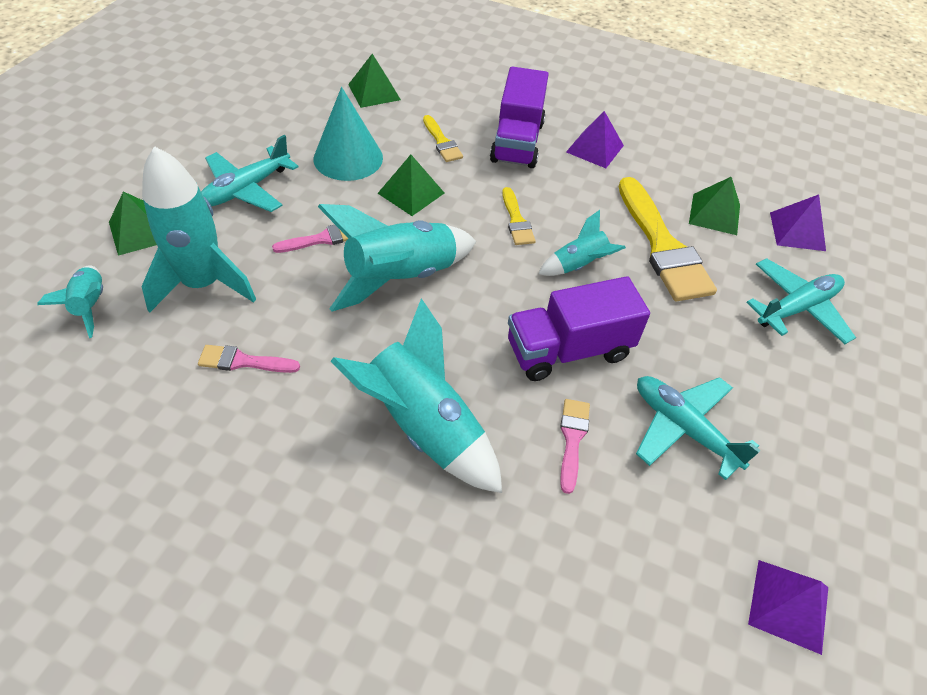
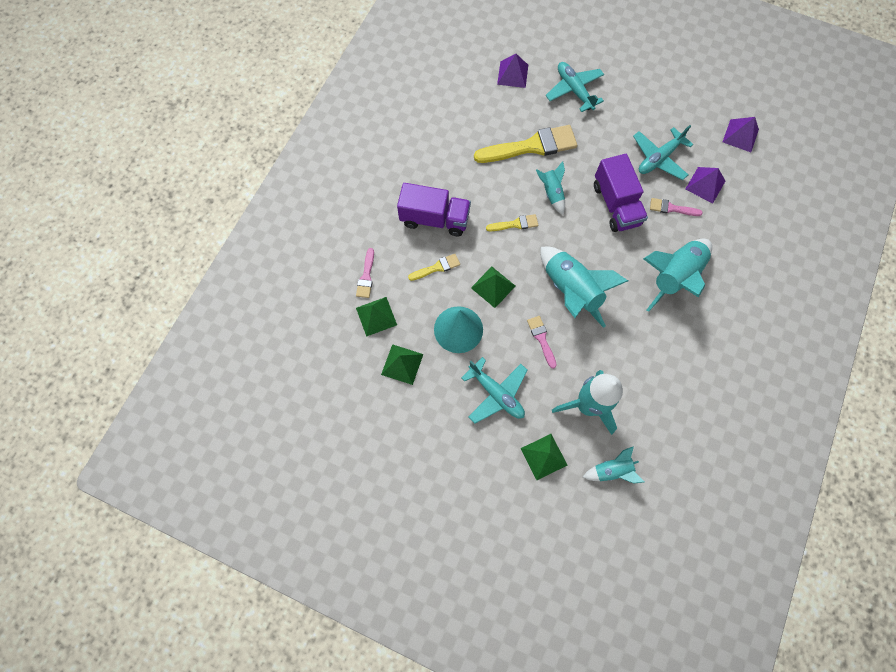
camera: 85 degrees left, 20 degrees up
pink brush [198,345,300,373] -> pink brush moved to [356,248,374,298]
purple pyramid [566,111,624,168] -> purple pyramid moved to [685,167,725,204]
green pyramid [689,177,740,235] -> green pyramid moved to [381,344,423,385]

